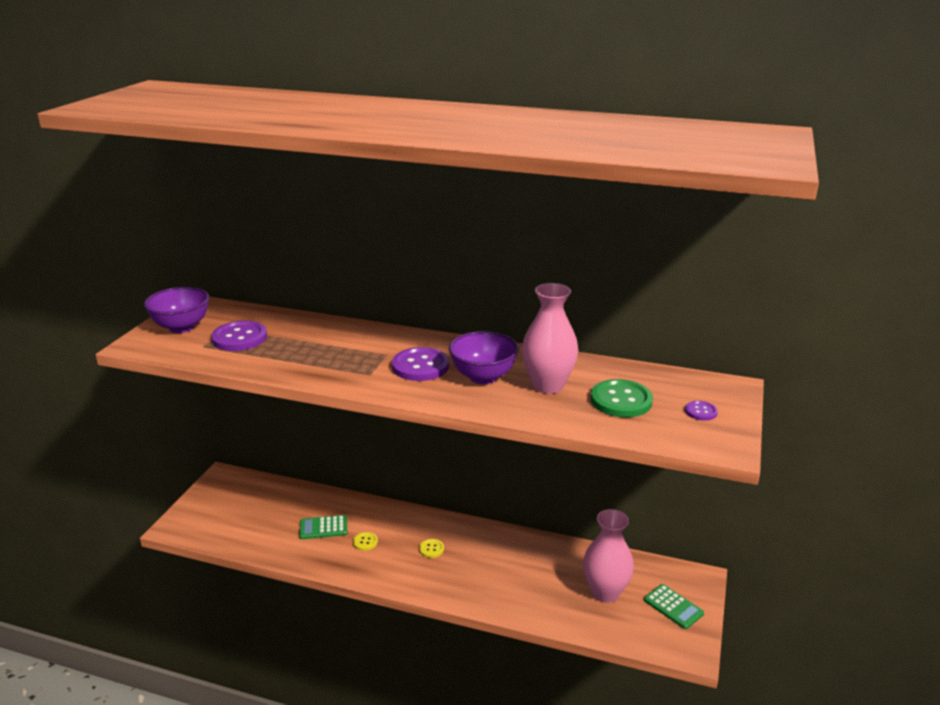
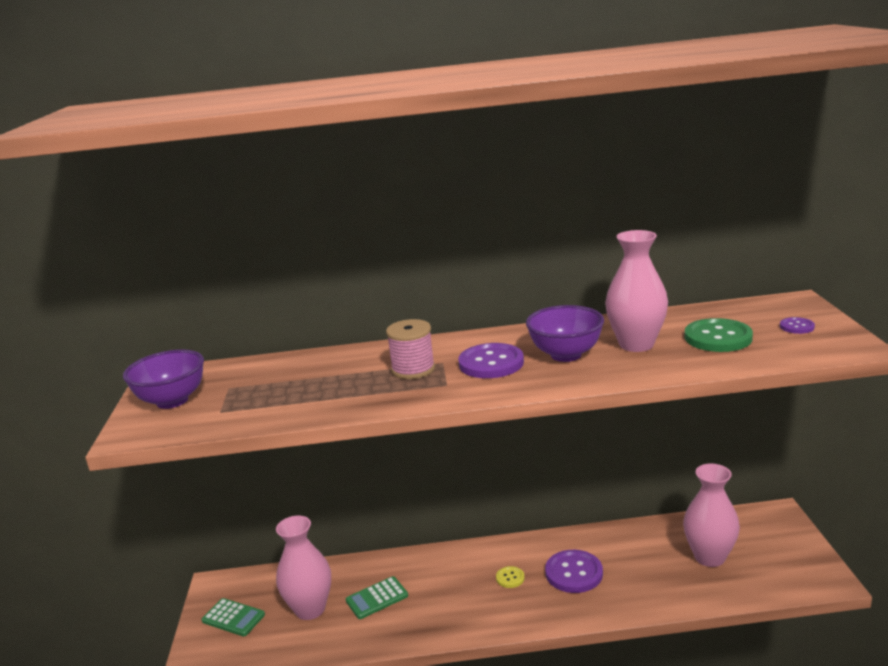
camera: 20 degrees left, 5 degrees down
purple button [211,321,267,351] -> purple button moved to [545,550,603,593]
yellow button [353,532,378,551] -> none
green calculator [644,584,704,629] -> green calculator moved to [201,598,265,636]
none -> pink vase [276,516,331,620]
none -> pink spool [386,319,435,379]

